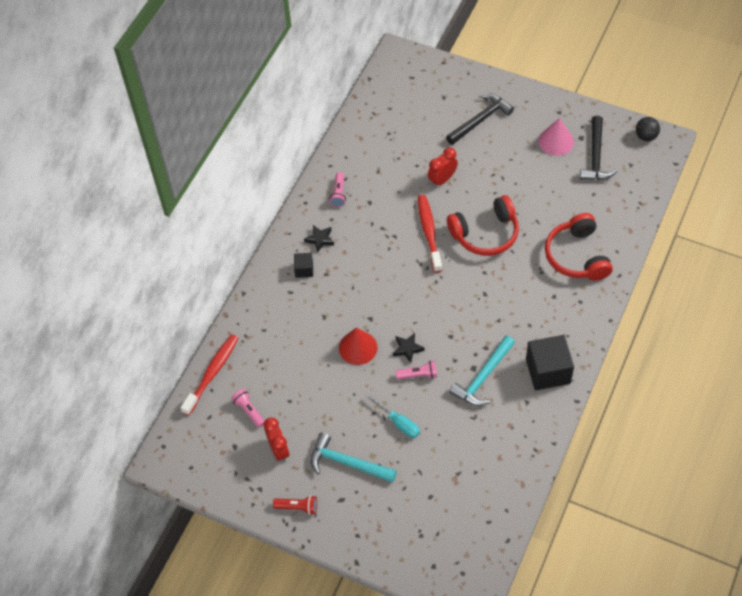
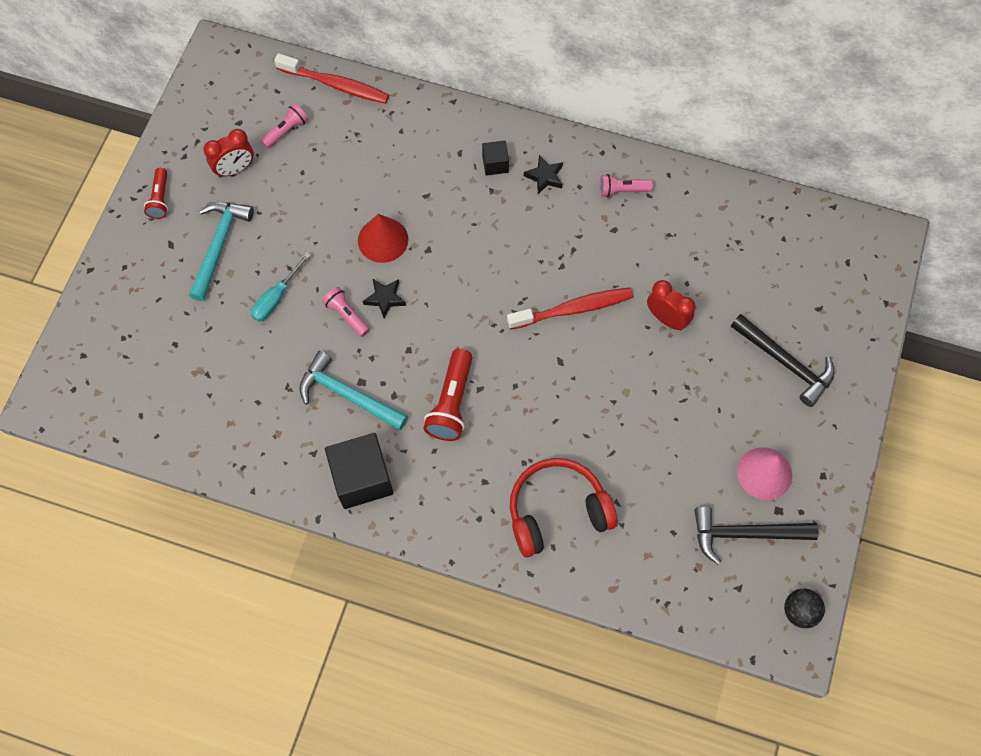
camera: 80 degrees right, 10 degrees up
pink flashlight [396,361,437,380] -> pink flashlight turned 150 degrees clockwise [322,287,370,337]
red headphones [447,195,519,256] -> none
none -> red flashlight [423,349,472,441]

